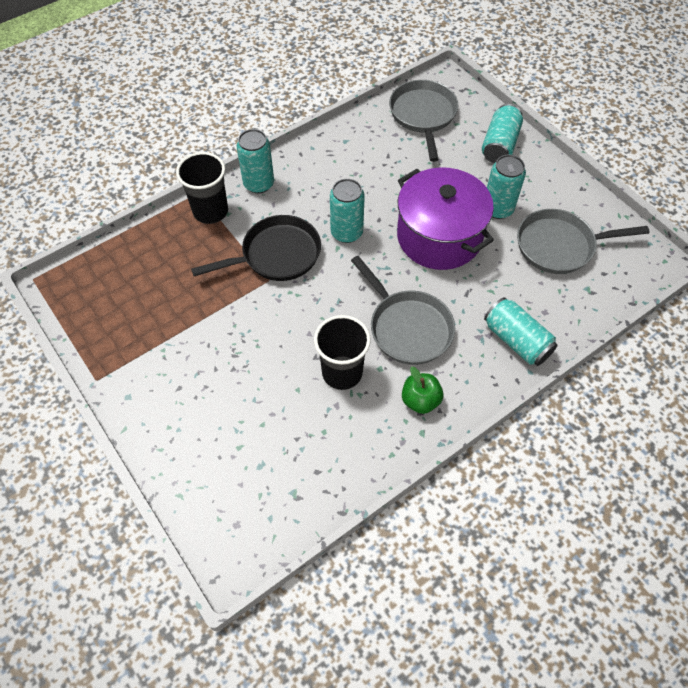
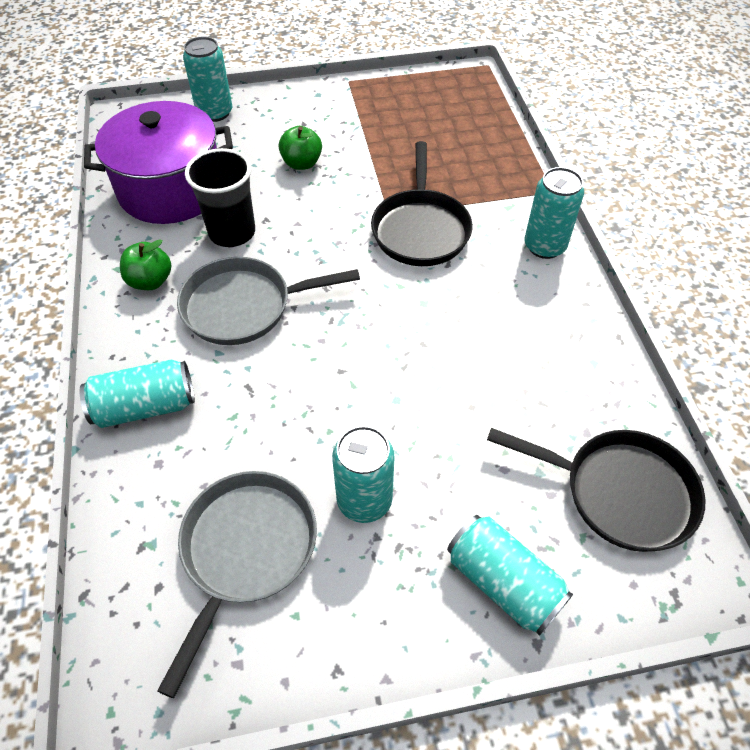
camera: 115 degrees right, 5 degrees down
black cup [176,152,228,224] -> none
turquoise can [330,179,365,243] -> turquoise can moved to [183,36,233,122]
grey pan [389,80,458,162] -> black pan [487,428,706,552]
purple pot [397,167,494,270] -> purple pot moved to [84,101,233,224]
none -> green apple [279,126,322,170]

